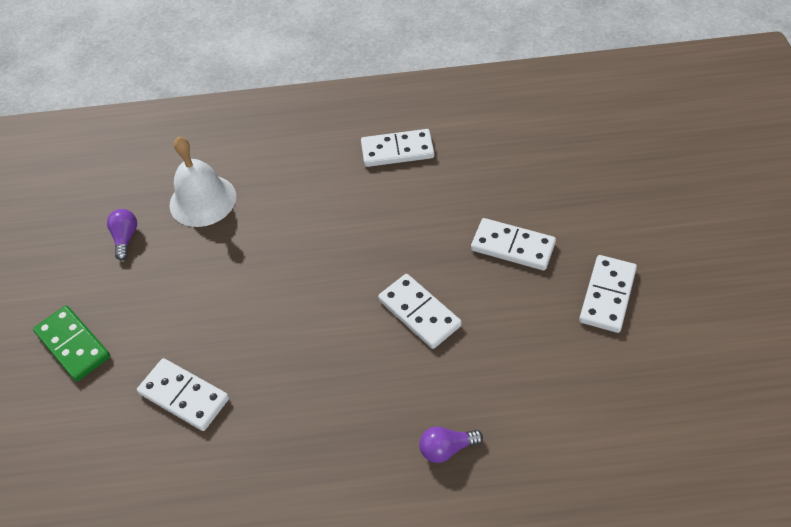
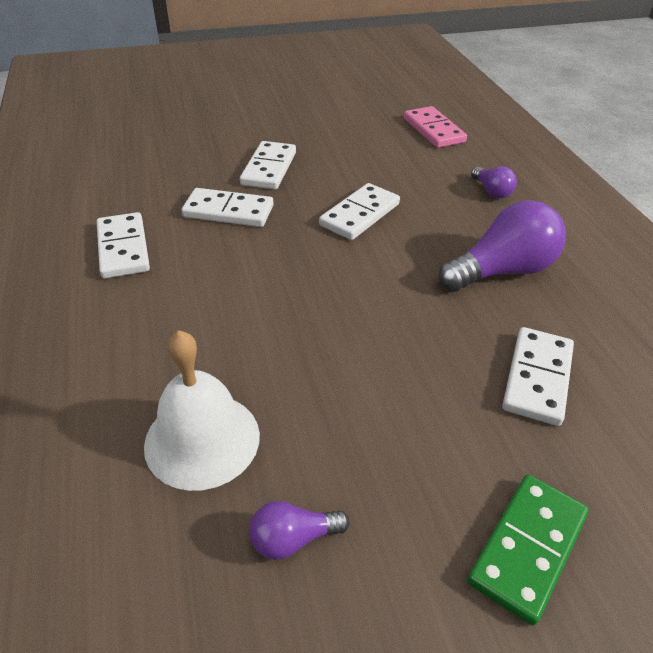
camera: 105 degrees left, 10 degrees down
white domino [579,255,637,333] -> white domino moved to [181,188,274,227]
none -> pink domino [404,106,467,148]
none -> purple light bulb [439,200,566,292]

